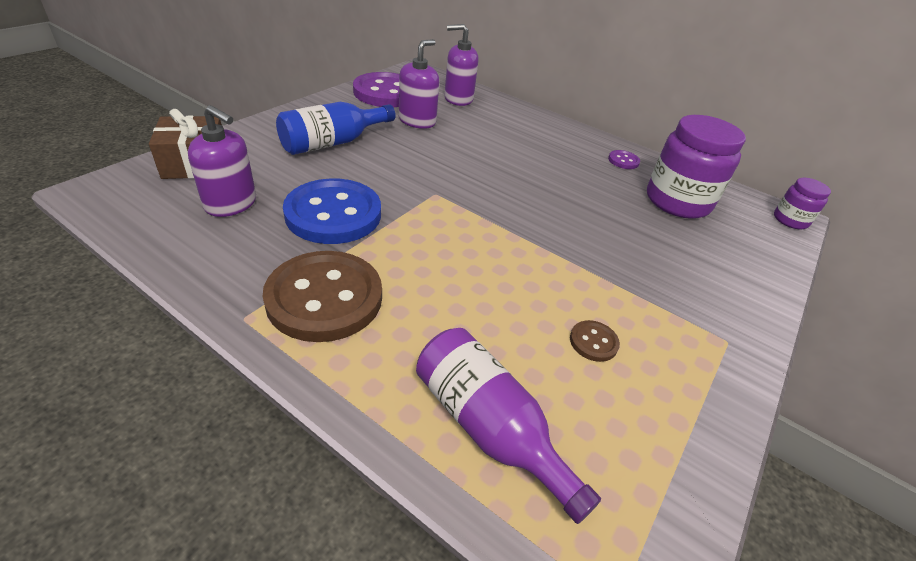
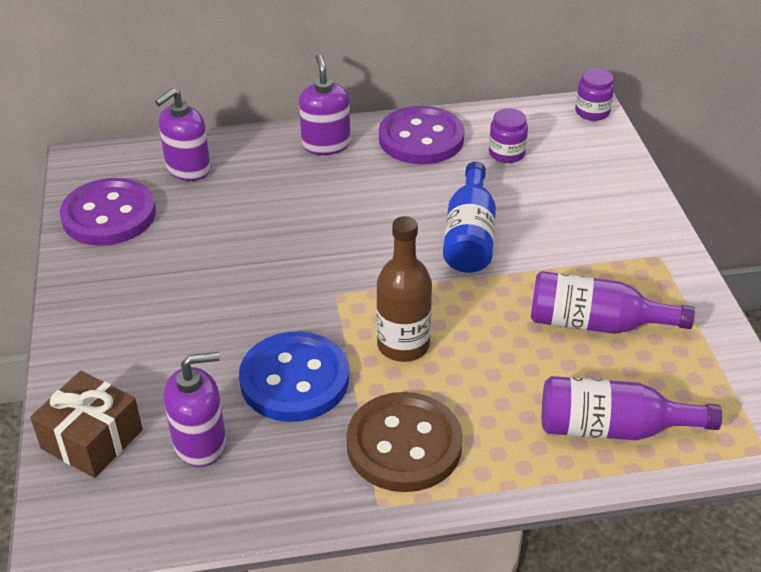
camera: 40 degrees left, 0 degrees up
blue bottle [276,102,396,155] -> blue bottle moved to [443,161,496,273]
purple soap dispenser [399,39,439,129] -> purple soap dispenser moved to [299,54,351,155]
brown button [570,320,620,362] -> purple bottle [531,271,695,334]
purple button [608,150,640,169] -> purple button [379,106,465,164], size x2.38
purple jar [647,115,746,219] -> purple jar [489,108,528,163], size x0.51
none -> brown bottle [376,216,432,362]

